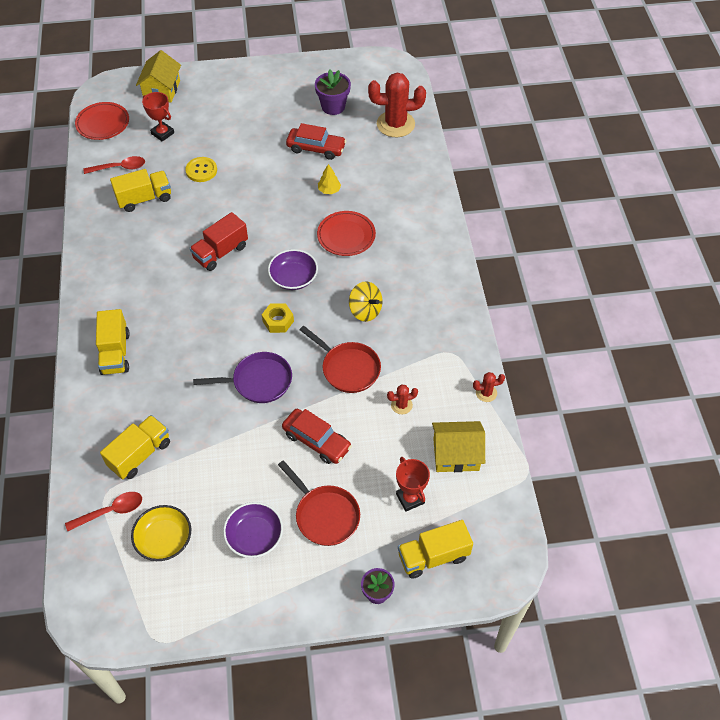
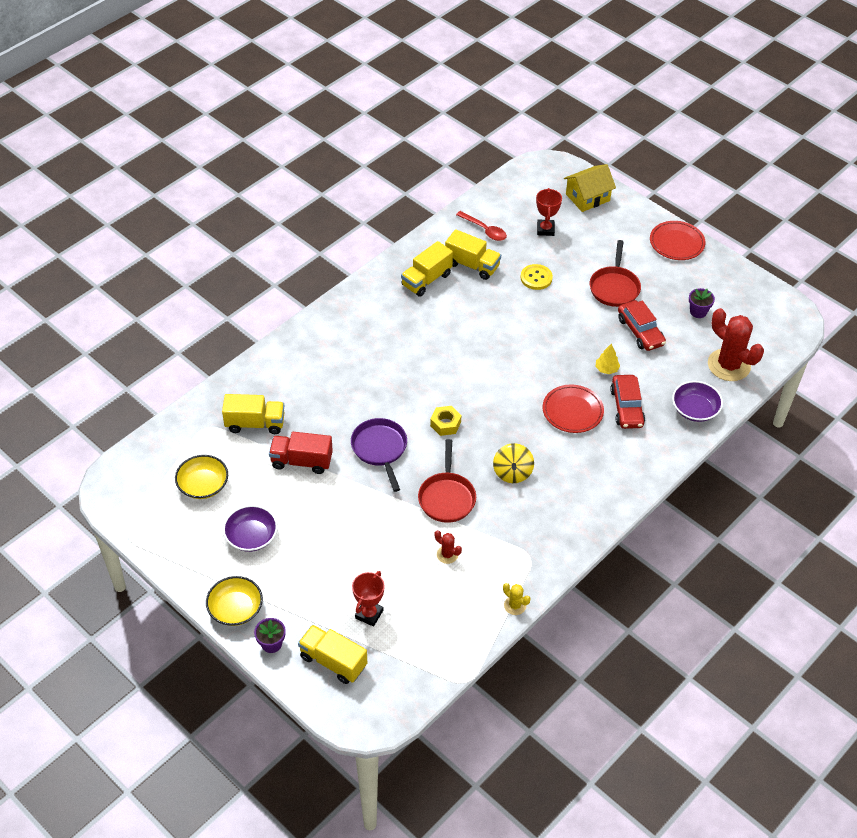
camera: 50 degrees right, 5 degrees down
red spoon [65,492,142,531] -> none
red plate [75,102,129,140] -> red plate moved to [650,221,705,260]
yellow truck [96,309,130,375] -> yellow truck moved to [401,241,453,297]
red truck [190,212,248,271] -> red truck moved to [269,432,333,474]
purple pan [193,352,292,403] -> purple pan turned 150 degrees counterclockwise [351,418,407,492]
purple bowl [268,249,318,290] -> purple bowl moved to [672,381,723,422]
red pan [278,460,360,546] -> red pan moved to [590,240,641,307]
red car [282,409,352,464] -> red car moved to [610,375,645,429]
purple flower pot [315,70,351,115] -> purple flower pot [689,288,715,318], size x0.66
yellow house [432,421,485,472] -> none
red cactus [473,372,505,402] -> yellow cactus [503,583,530,615]
none -> yellow bowl [206,576,263,626]

